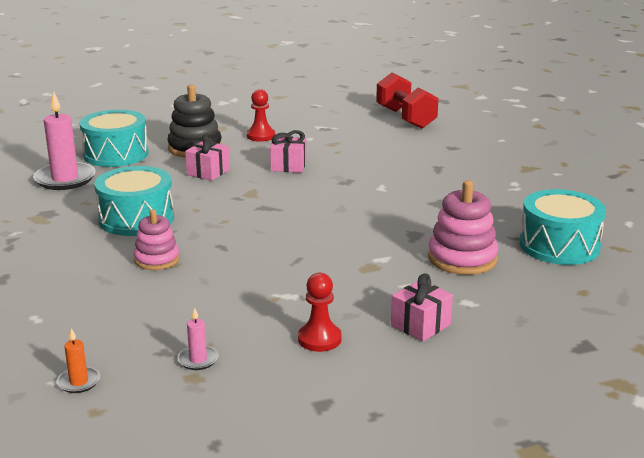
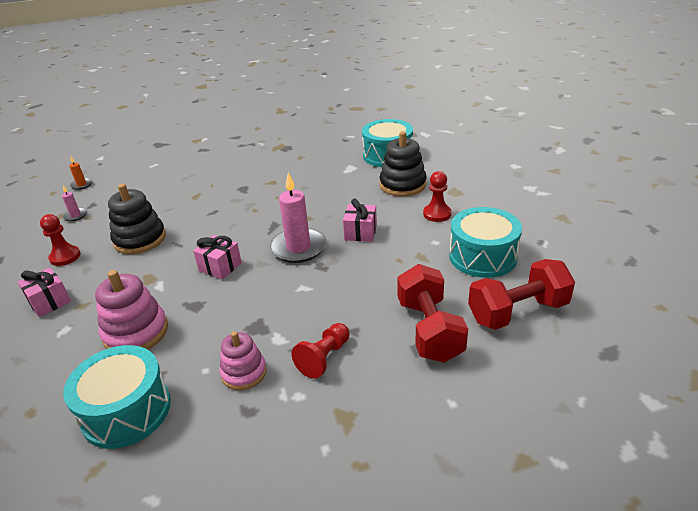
camera: 95 degrees right, 10 degrees up
pink candle [33,92,96,190] -> pink candle moved to [270,172,326,263]
turquoise drum [94,166,174,236] -> turquoise drum moved to [449,207,522,278]
pink stacking toy [134,209,180,270] -> pink stacking toy moved to [219,331,267,390]
pink gift [185,134,230,181] -> pink gift moved to [193,235,242,279]
none -> black stacking toy [108,184,166,254]
none -> red pawn [292,323,349,379]
none -> red dumbbell [397,264,468,363]

